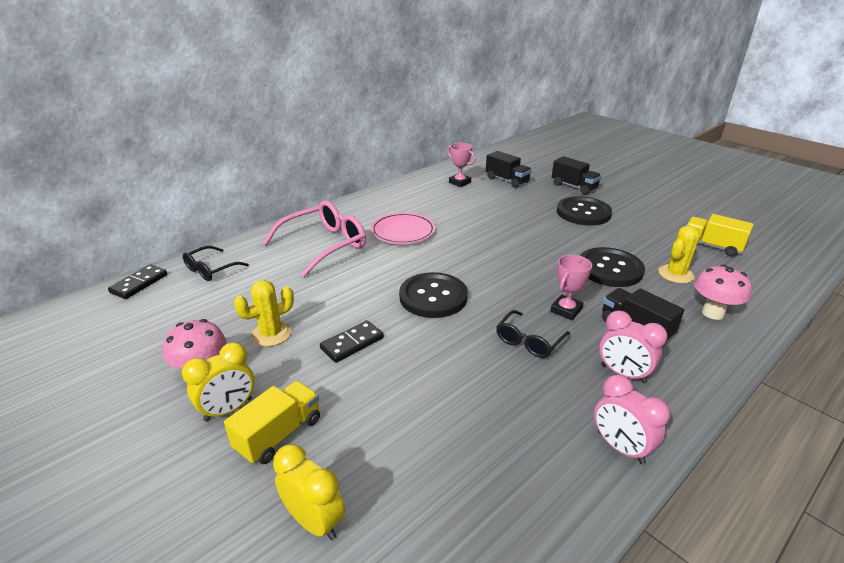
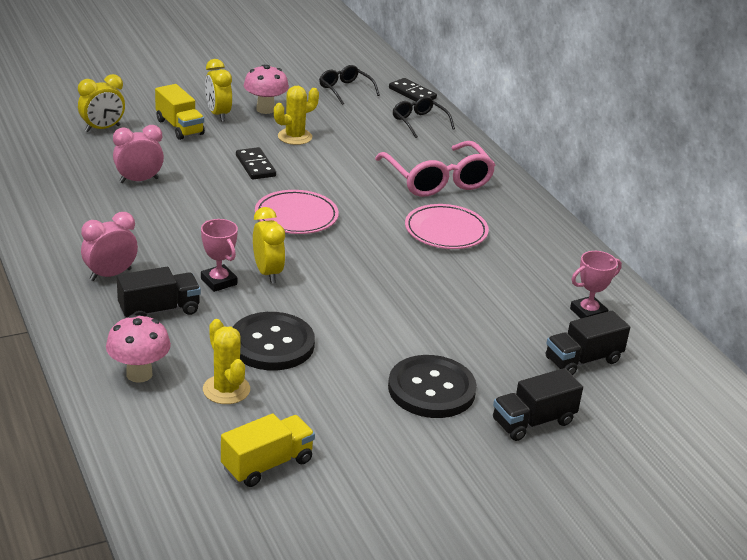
camera: 105 degrees right, 0 degrees up
yellow cactus [234,280,294,346] -> yellow cactus turned 75 degrees clockwise [274,86,319,145]
black button [399,272,468,318] -> pink plate [255,190,339,234]
black glasses [496,310,570,358] -> black glasses moved to [319,65,380,105]
pink clock [594,375,670,464] -> pink clock moved to [113,125,164,183]
none -> yellow clock [253,207,285,283]

